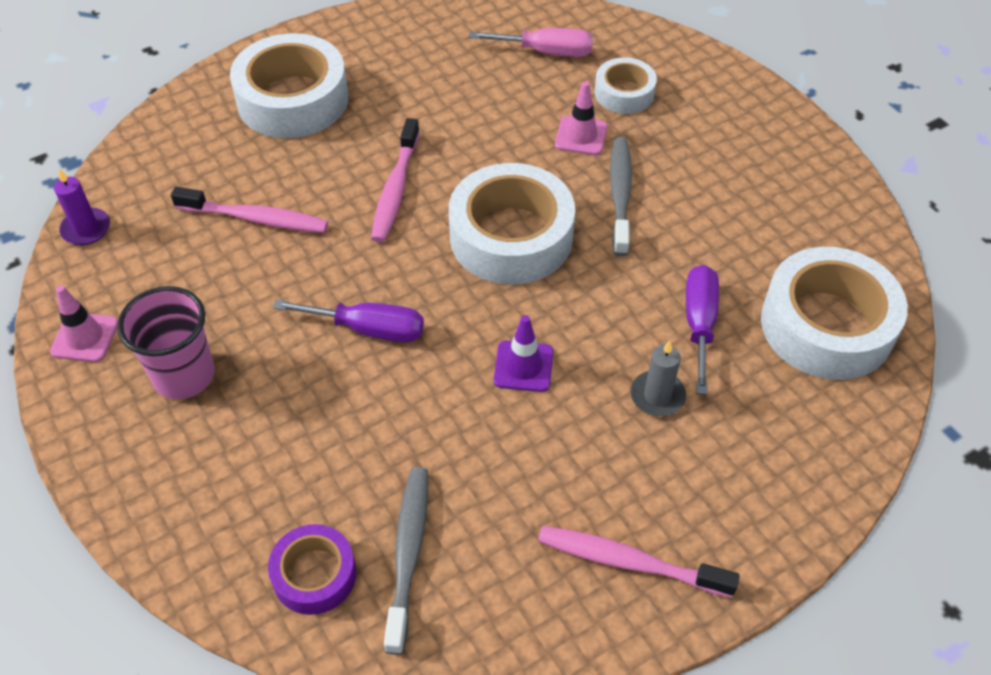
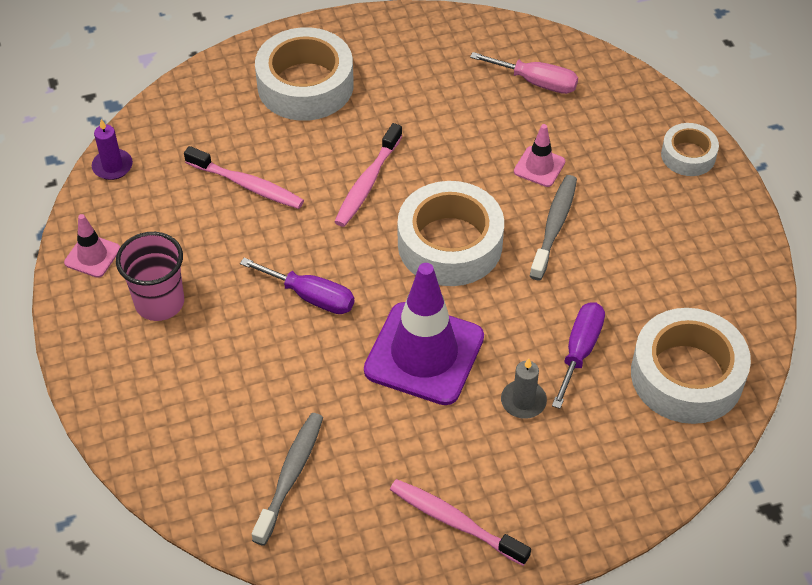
camera: 15 degrees right, 0 degrees up
purple tape [268,524,356,615] -> none
purple traffic cone [494,315,553,392] -> purple traffic cone [364,263,484,405], size x2.15
white tape [594,57,657,114] -> white tape moved to [661,123,719,176]

